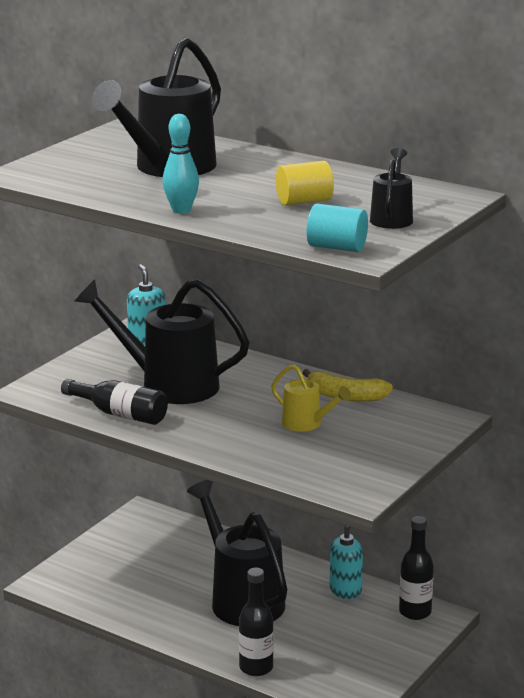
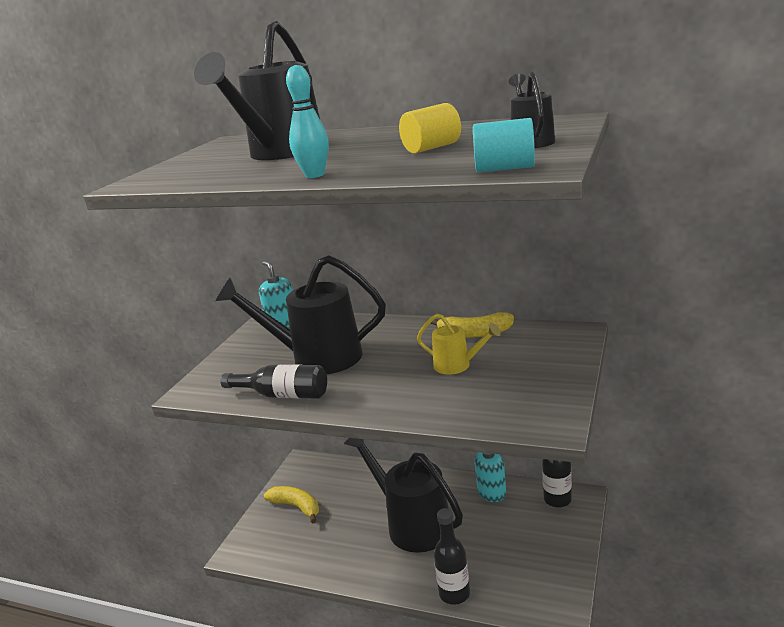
camera: 10 degrees left, 0 degrees up
none -> yellow banana [264,486,319,524]

